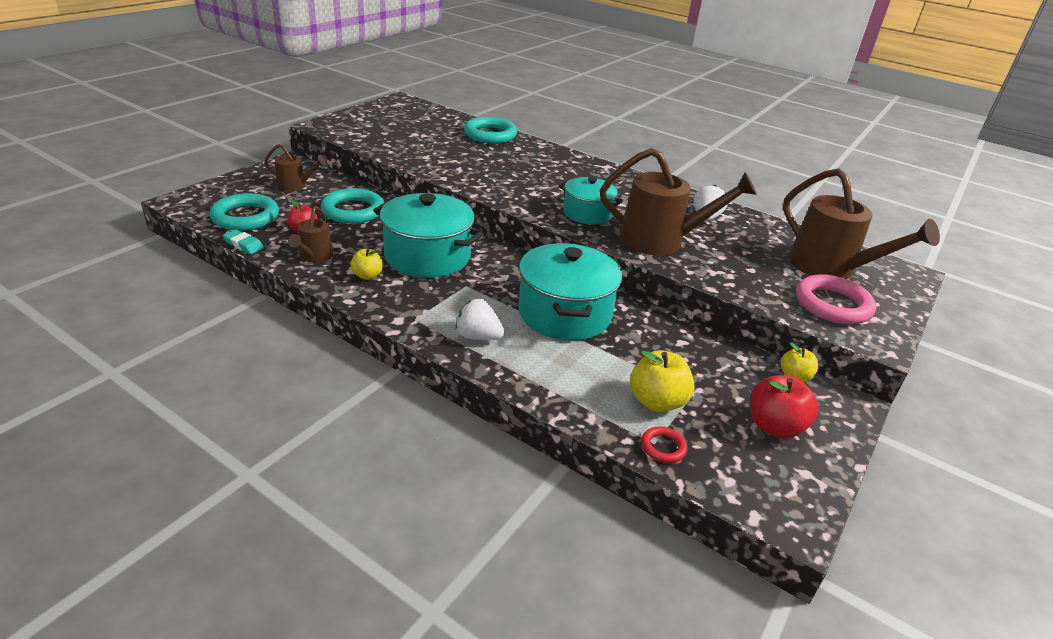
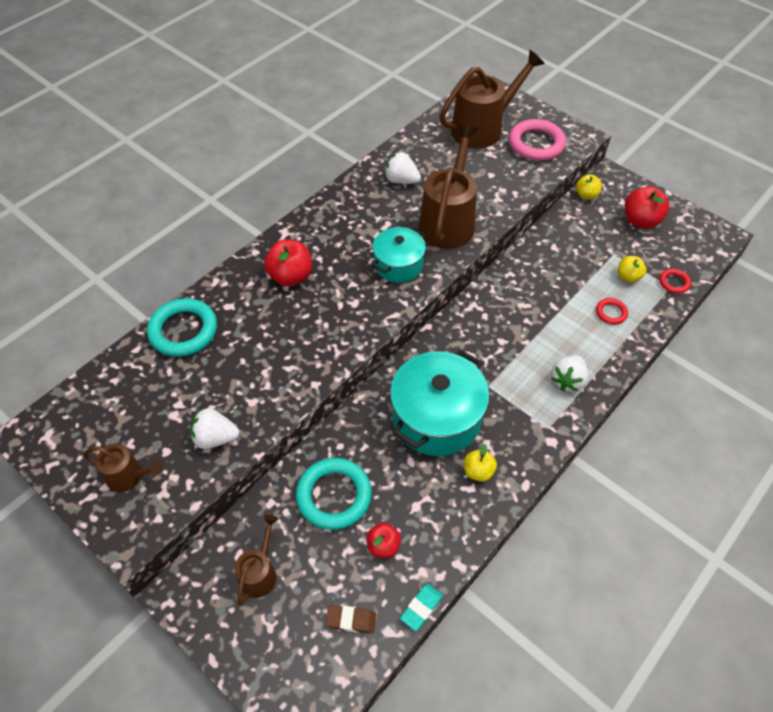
camera: 80 degrees left, 20 degrees up
turquoise ring [210,193,279,231] -> brown eraser [326,605,376,633]
brown watering can [288,206,333,262] -> brown watering can moved to [83,444,163,492]
turquoise pot [518,243,622,340] -> none
yellow apple [630,350,695,412] -> yellow apple [618,256,646,283], size x0.61
none -> white strawberry [190,408,239,449]
none -> red apple [264,240,312,286]
none -> red ring [596,298,628,325]

